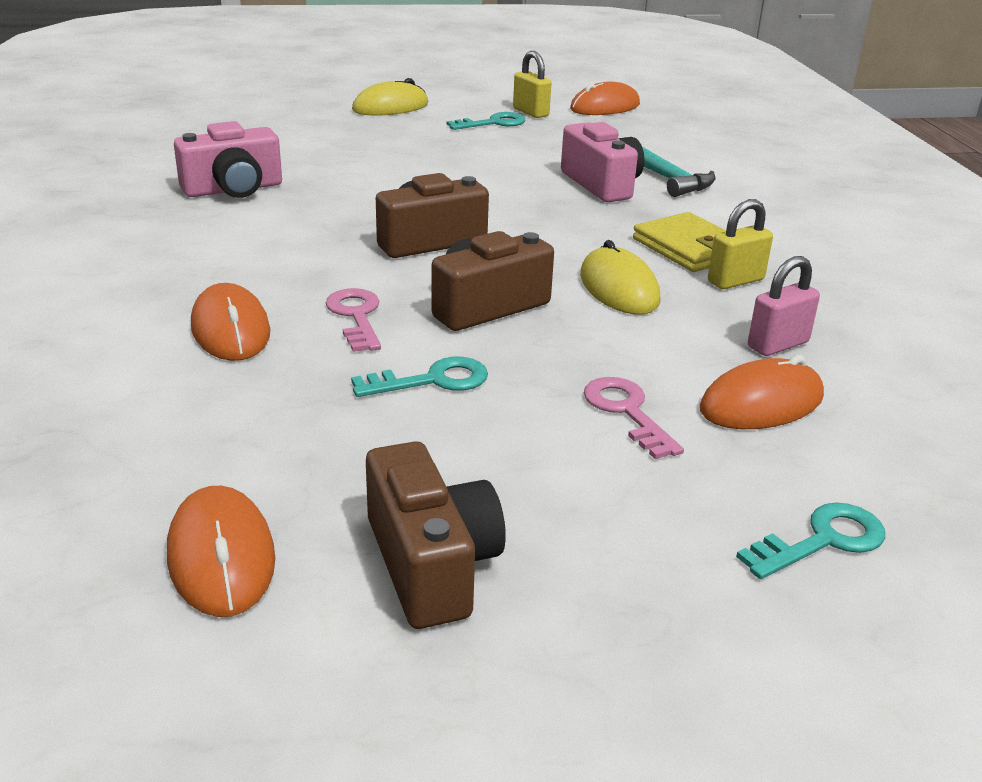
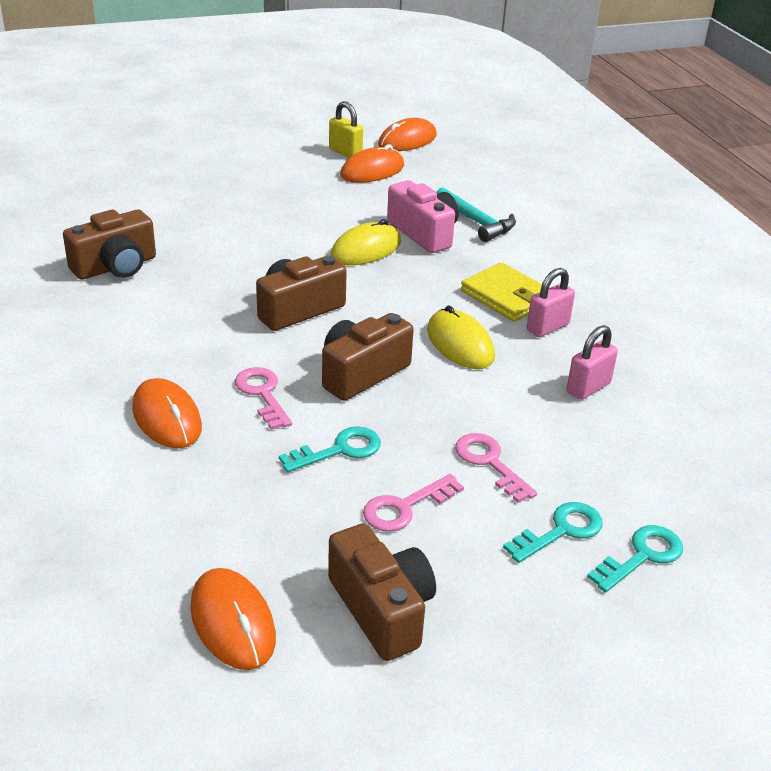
camera: 10 degrees left, 5 degrees up
pink camera [174,121,282,198] -> brown camera [63,210,156,280]
yellow mouse [352,78,429,115] -> yellow mouse moved to [330,219,401,265]
turquoise key [446,112,525,130] -> turquoise key moved to [503,502,603,563]
orange mouse [700,355,824,429] -> orange mouse moved to [340,144,404,183]
yellow padlock [708,199,773,289] -> pink padlock [527,268,575,337]
none -> pink key [363,474,464,532]

